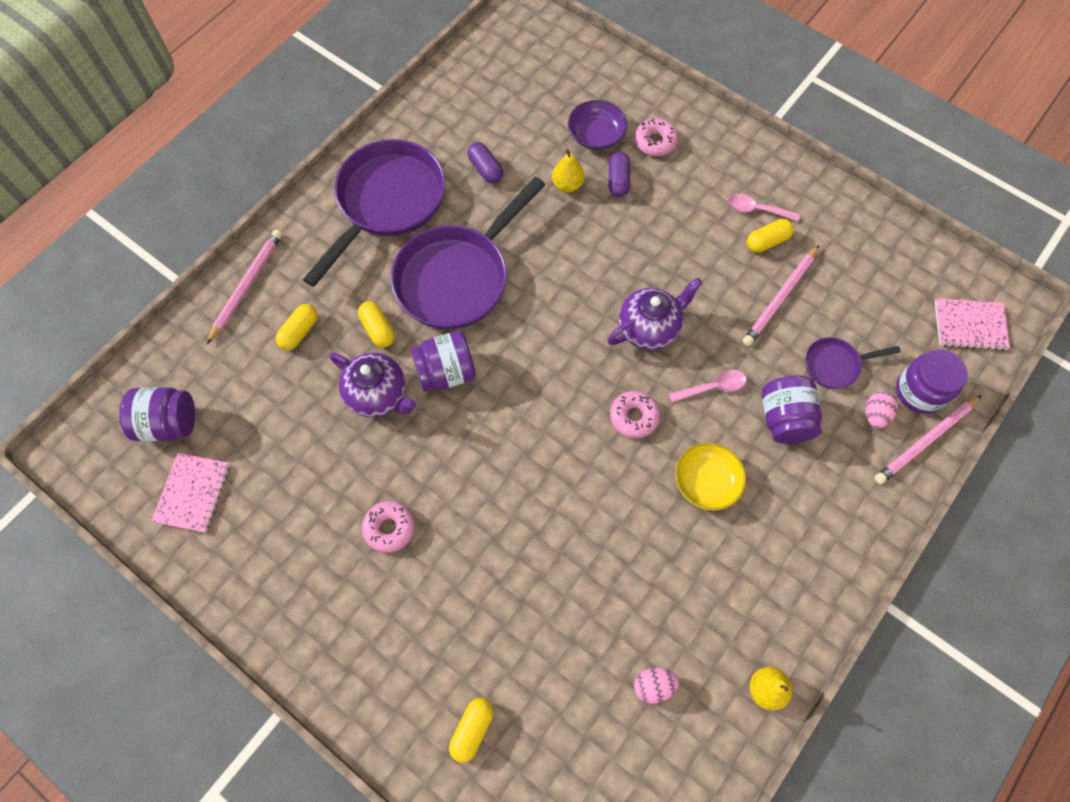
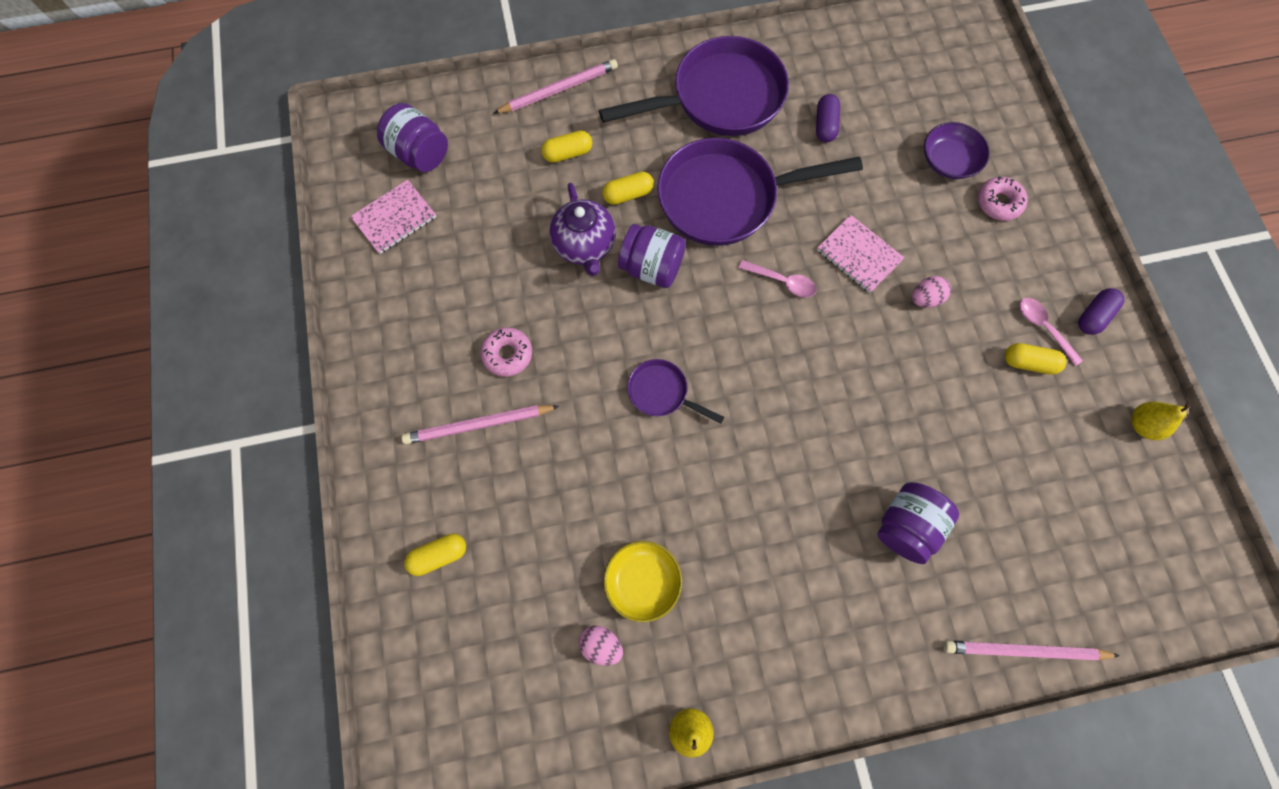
camera: 40 degrees right, 5 degrees up
yellow capsule [358,301,395,348] -> yellow capsule turned 60 degrees clockwise [602,171,654,205]
yellow pear [552,149,584,192] -> yellow pear moved to [1131,402,1190,440]
purple teapot [607,278,702,350] -> none
purple capsule [609,152,630,197] -> purple capsule moved to [1078,288,1124,335]
pink donut [610,391,660,438] -> none
pink spoon [669,370,747,403] -> pink spoon moved to [738,260,817,298]
yellow bowl [675,443,746,511] -> yellow bowl moved to [603,541,682,622]
pink pencil [743,245,819,346] -> pink pencil moved to [401,405,559,444]
purple pan [805,337,901,389] -> purple pan moved to [627,359,724,424]
pink egg [865,391,898,428] -> pink egg moved to [912,276,951,308]
purple jar [896,349,968,414] -> none
pink notebook [935,298,1010,351] -> pink notebook moved to [817,215,904,293]

